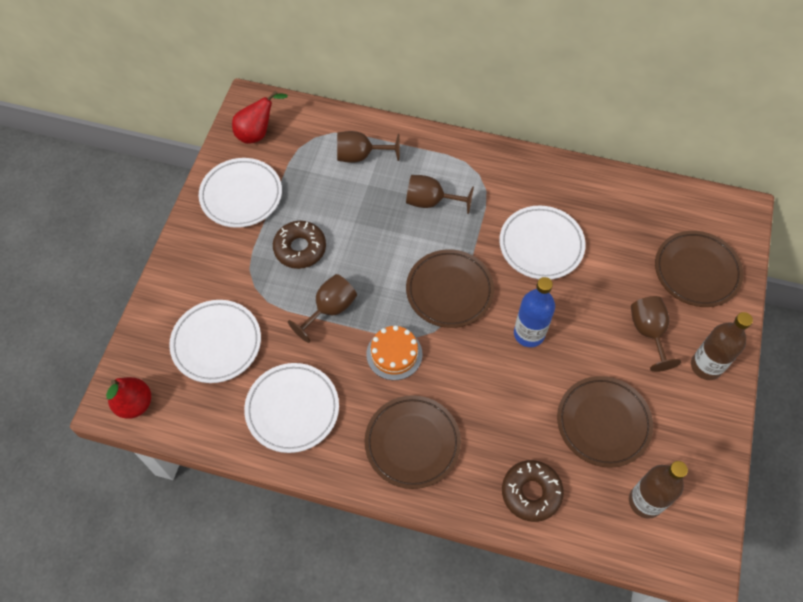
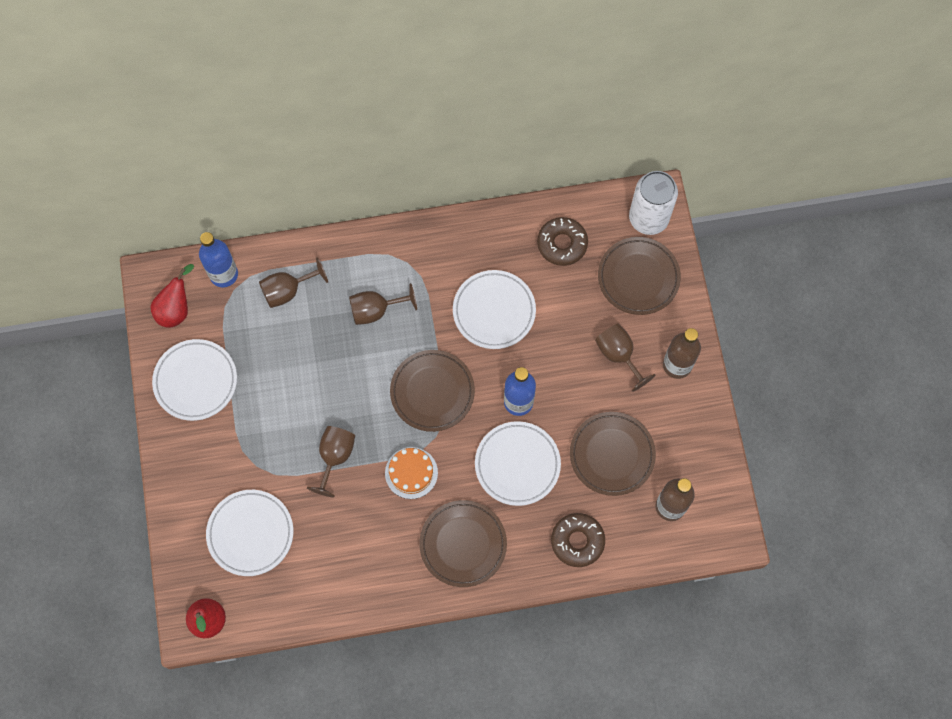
camera: 25 degrees left, 10 degrees up
white plate [244,363,339,453] -> white plate moved to [475,421,561,506]
brown donut [273,221,326,269] -> brown donut moved to [537,217,588,266]
none -> blue bottle [199,232,238,287]
none -> white can [629,171,678,235]

